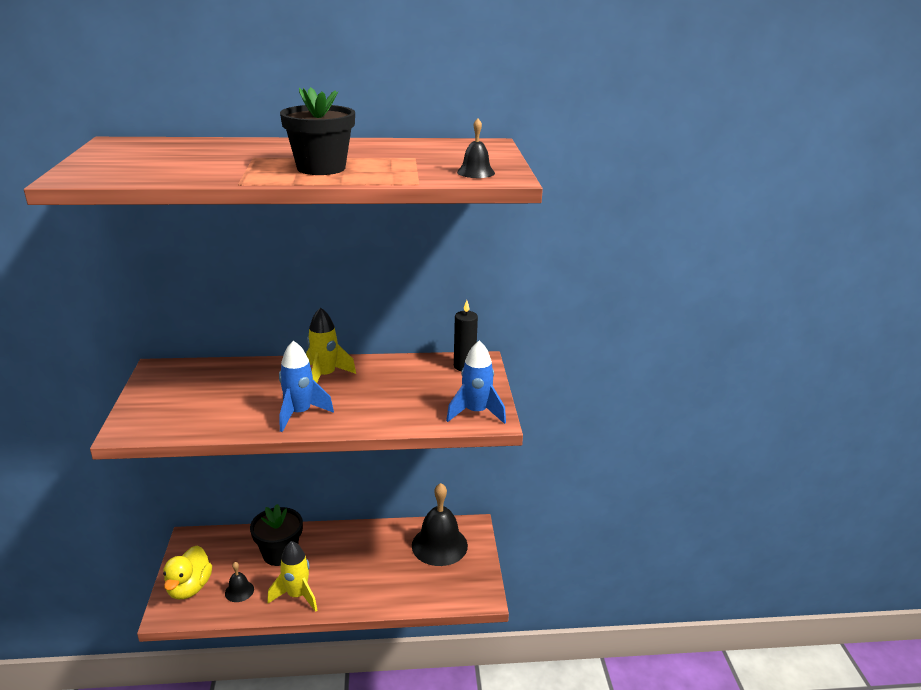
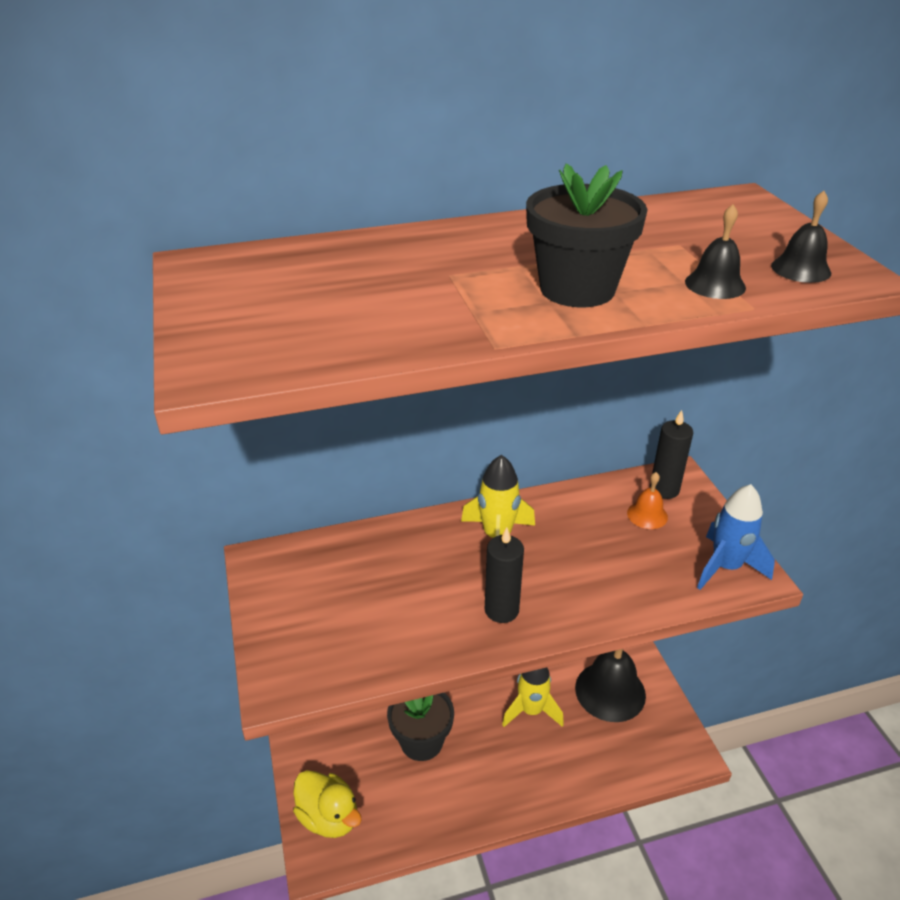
camera: 10 degrees left, 10 degrees up
yellow duck [163,545,212,600] -> yellow duck turned 45 degrees counterclockwise [293,770,362,838]
black bell [225,562,254,602] -> black bell moved to [685,205,746,299]
yellow rocket [267,541,317,612] -> yellow rocket moved to [502,667,564,727]
blue rocket [279,341,334,432] -> black candle [485,527,524,623]
none -> orange bell [627,472,668,529]

